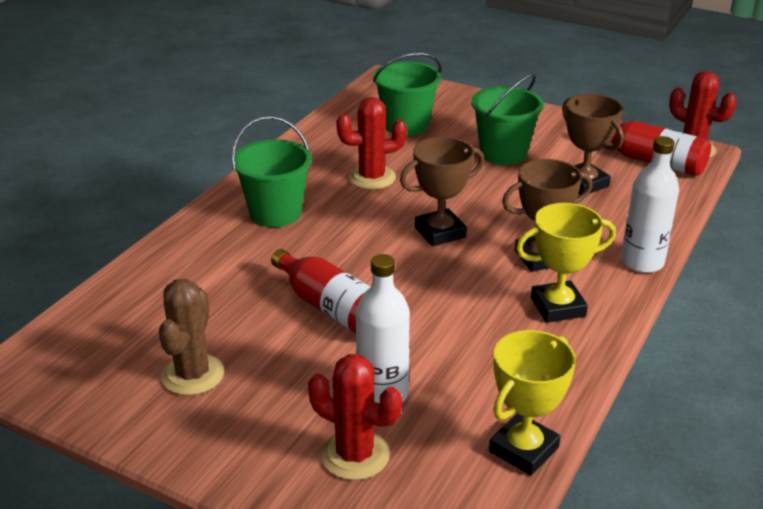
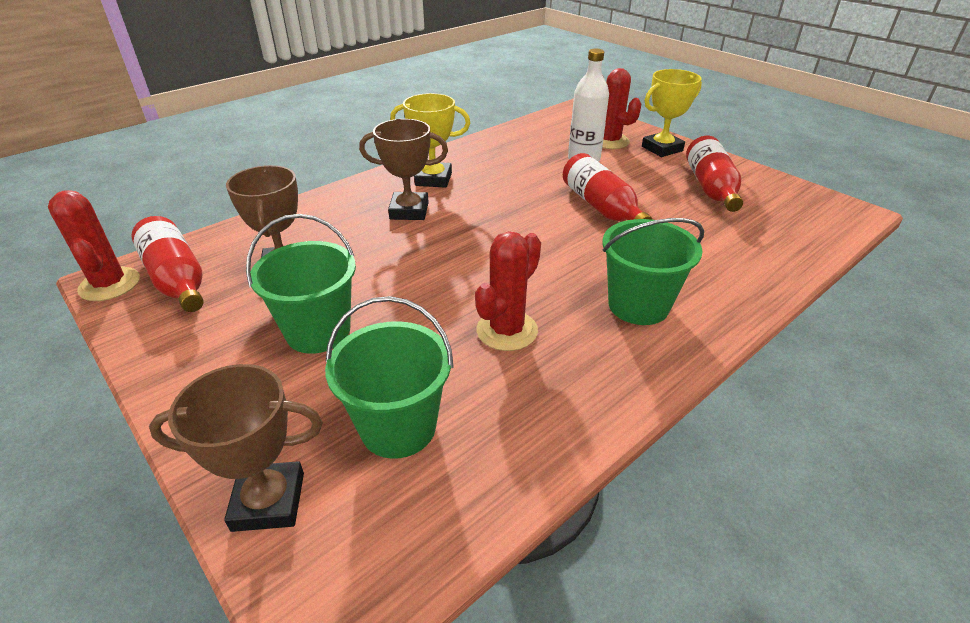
camera: 160 degrees left, 5 degrees up
brown cactus [159,279,224,395] -> red bottle [686,136,743,212]
red cactus [336,97,407,190] -> red cactus turned 60 degrees counterclockwise [475,231,541,351]
brown trophy [400,137,484,246] -> brown trophy moved to [149,364,323,532]
yellow trophy [489,330,576,475] -> yellow trophy moved to [642,69,702,157]
white bottle [621,136,679,273] -> none

